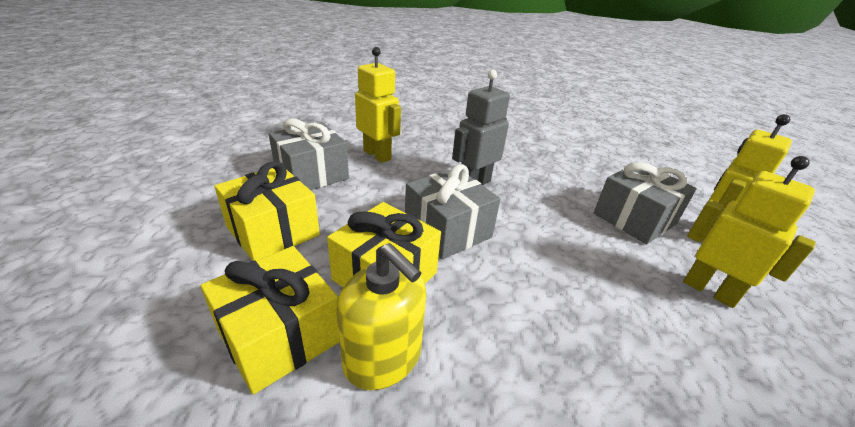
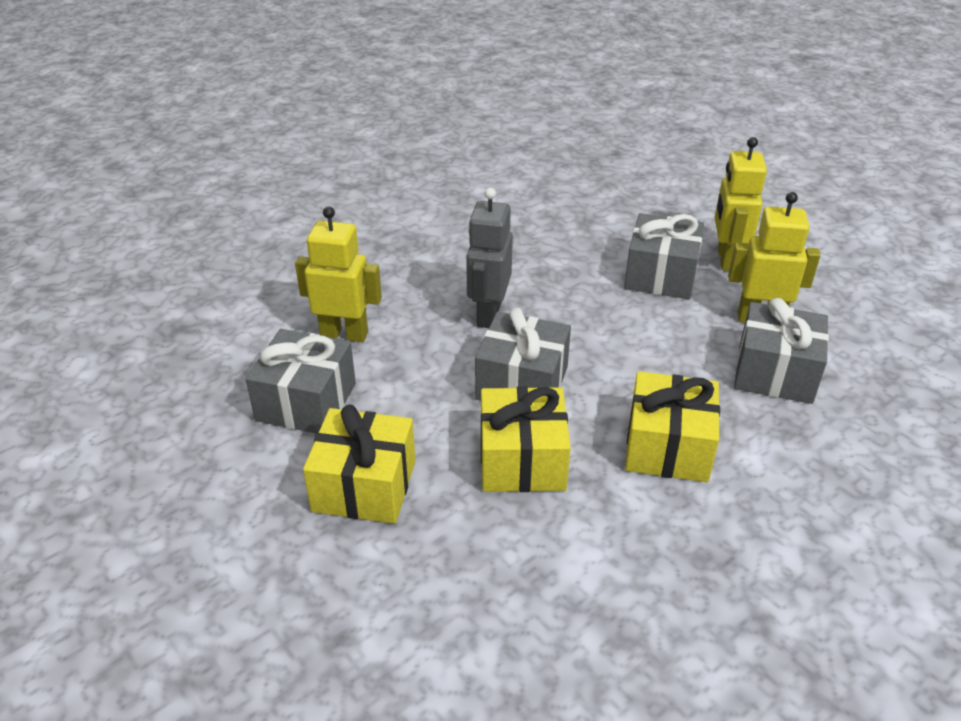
camera: 35 degrees left, 5 degrees up
yellow gift [201,246,339,395] -> yellow gift moved to [625,371,720,482]
yellow soap dispenser [336,243,426,390] -> none
none -> grey gift [734,298,829,404]

